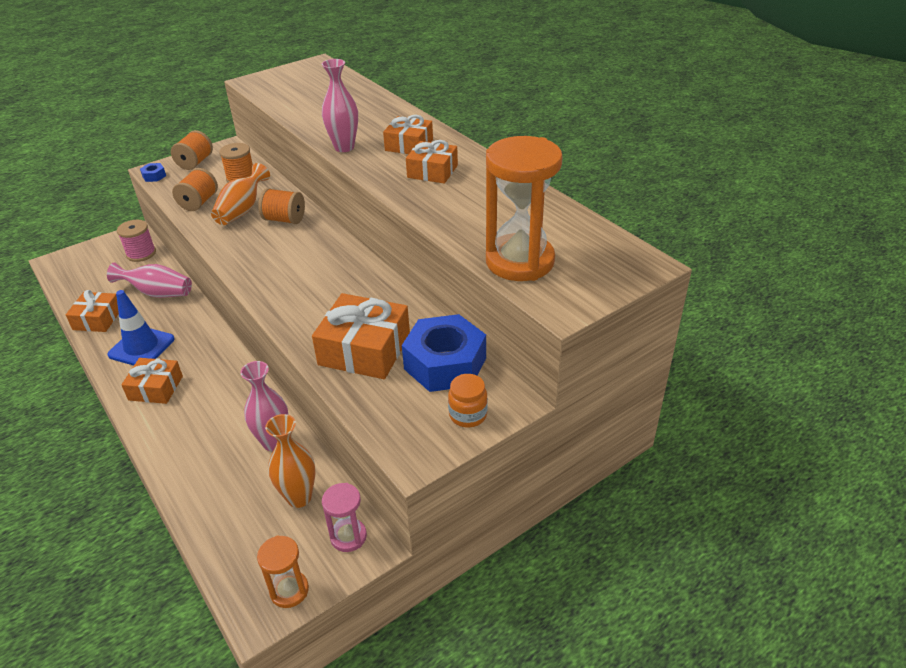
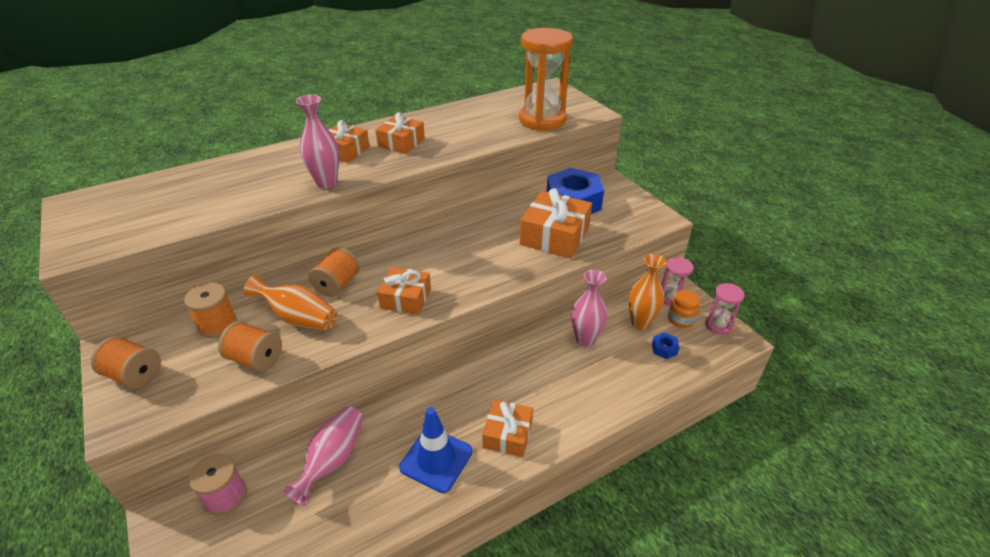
camera: 85 degrees left, 0 degrees up
orange gift [66,290,119,332] -> orange gift moved to [377,267,431,315]
blue nut [140,163,166,182] -> blue nut moved to [652,332,680,359]
orange hourglass [257,535,309,608] -> pink hourglass [705,283,745,335]
orange jar [448,374,488,428] -> orange jar moved to [668,290,700,328]

